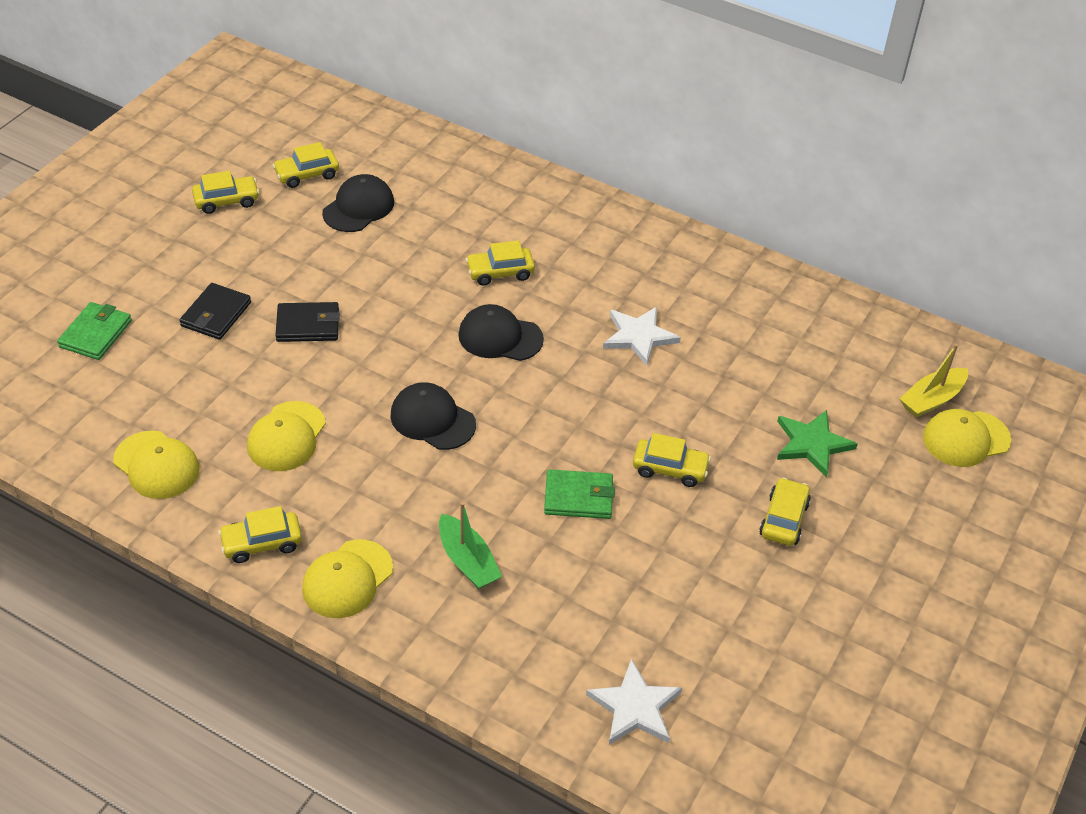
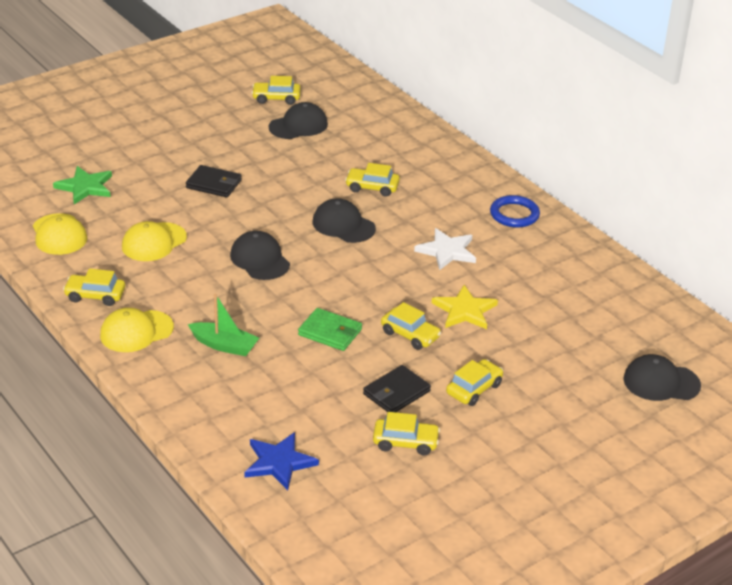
camera: 25 degrees right, 10 degrees down
green wallet [57,302,132,360] -> none
black wallet [179,283,251,340] -> black wallet moved to [363,365,431,412]
yellow car [192,171,259,214] -> yellow car moved to [373,412,440,455]
green boat [439,502,502,589] -> green boat turned 60 degrees counterclockwise [188,294,259,356]
white star [586,659,682,745] -> blue star [244,432,319,490]
green star [777,410,858,478] -> green star moved to [53,166,112,204]
yellow boat [900,344,968,418] -> none
yellow cap [923,409,1011,467] -> black cap [623,354,701,401]
none -> yellow star [432,285,498,329]
none -> blue ring [490,195,540,228]

